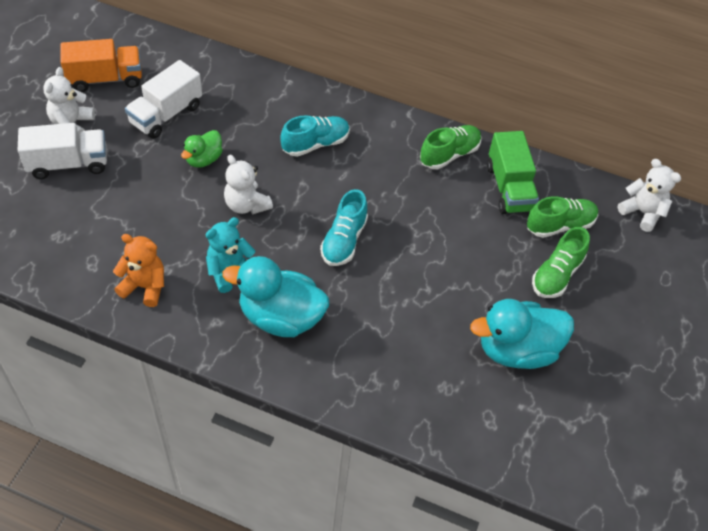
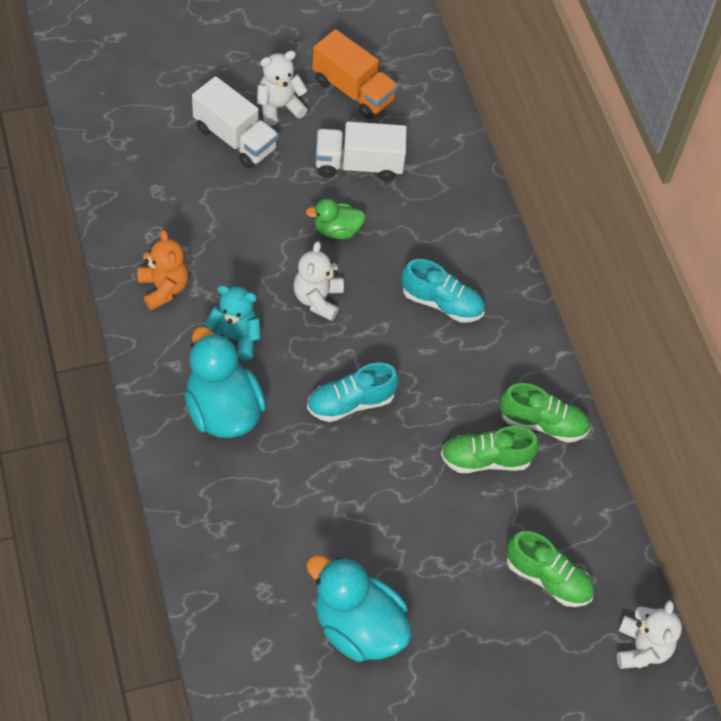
camera: 50 degrees right, 5 degrees up
green truck [487,131,539,214] -> none
green shoe [532,227,590,298] -> green shoe moved to [441,426,539,473]

